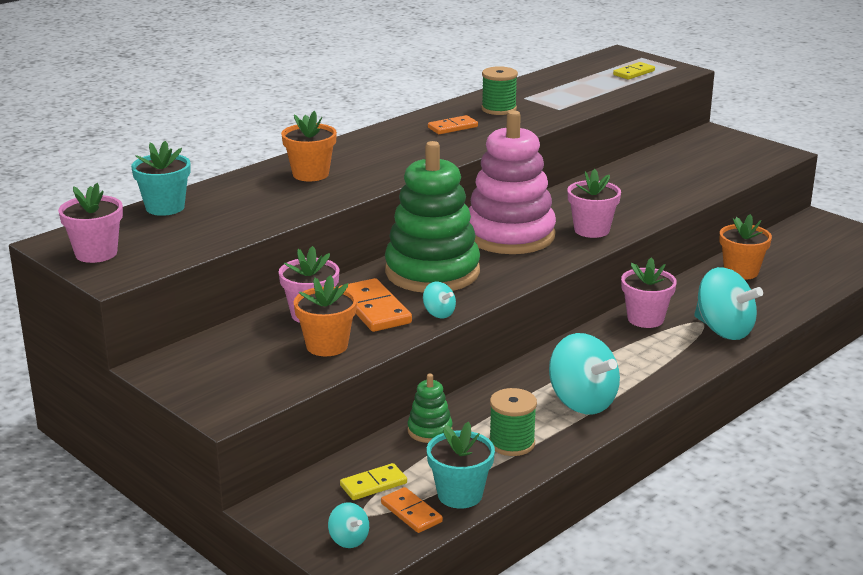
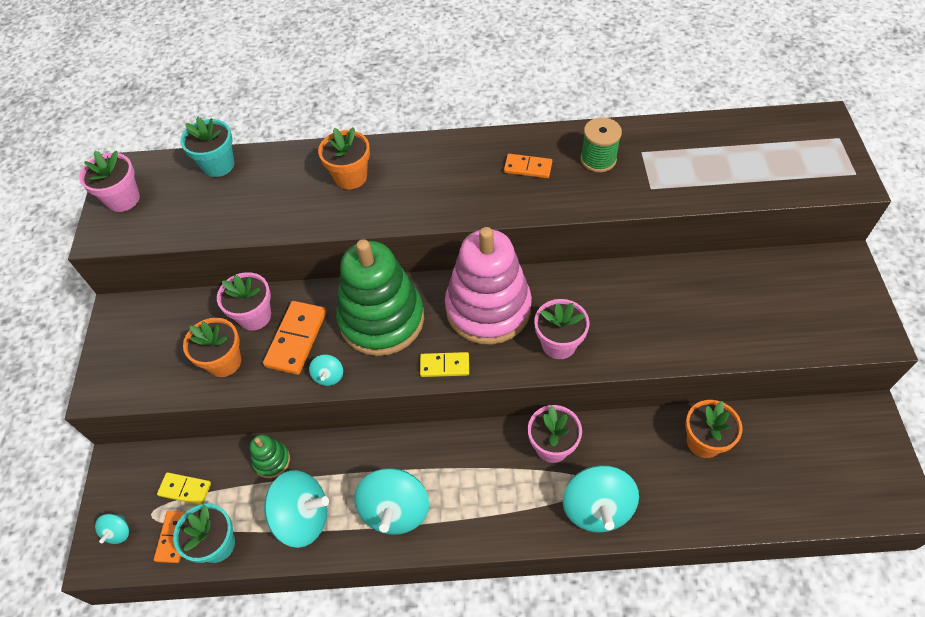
camera: 45 degrees right, 30 degrees up
green spool [489,388,537,456] -> turquoise spinning top [264,470,329,548]
yellow domino [613,62,655,79] -> yellow domino moved to [420,352,469,377]

